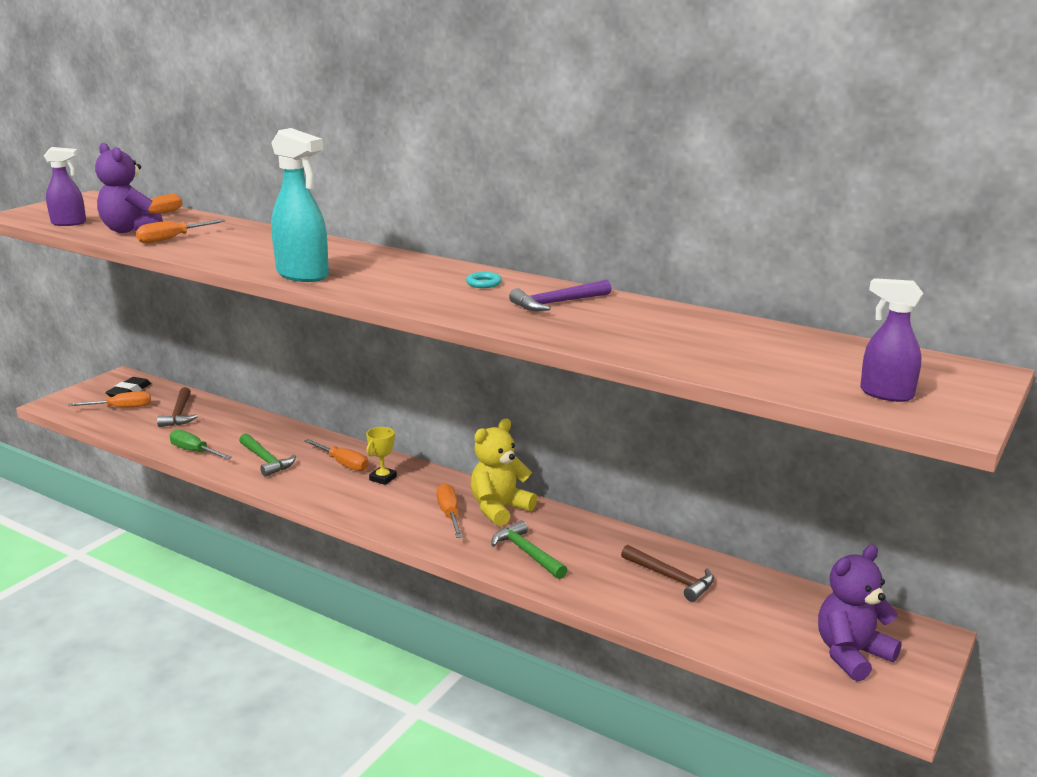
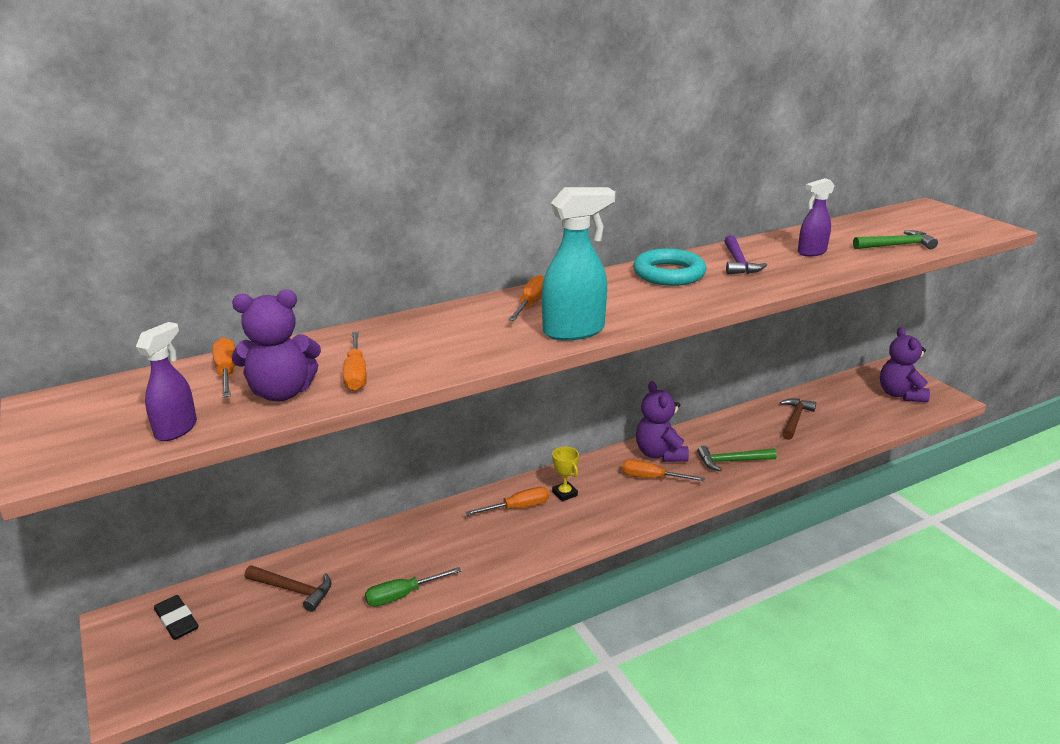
camera: 60 degrees left, 5 degrees up
orange screwdriver [68,391,151,408] -> orange screwdriver moved to [508,275,544,321]
green hammer [239,434,296,477] -> green hammer moved to [853,230,938,249]
turquoise ring [466,272,502,288] -> turquoise ring [633,249,706,286], size x2.33
yellow teddy bear [471,418,537,526] -> purple teddy bear [636,381,689,462]
brown hammer [621,545,714,602] -> brown hammer turned 45 degrees counterclockwise [780,398,816,440]
purple spray bottle [860,278,924,402] -> purple spray bottle moved to [798,178,835,256]

